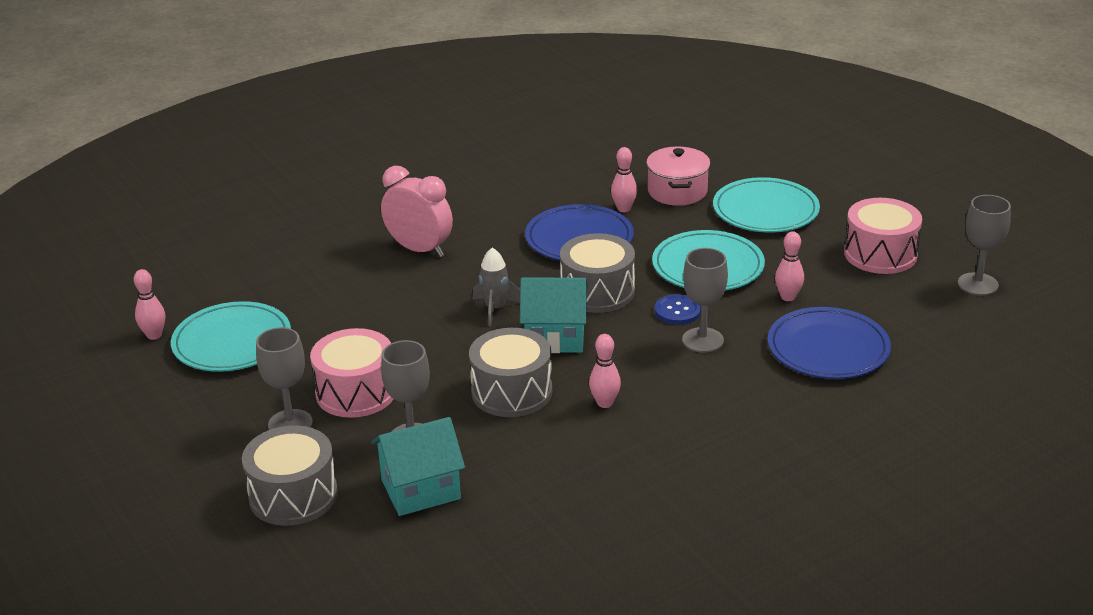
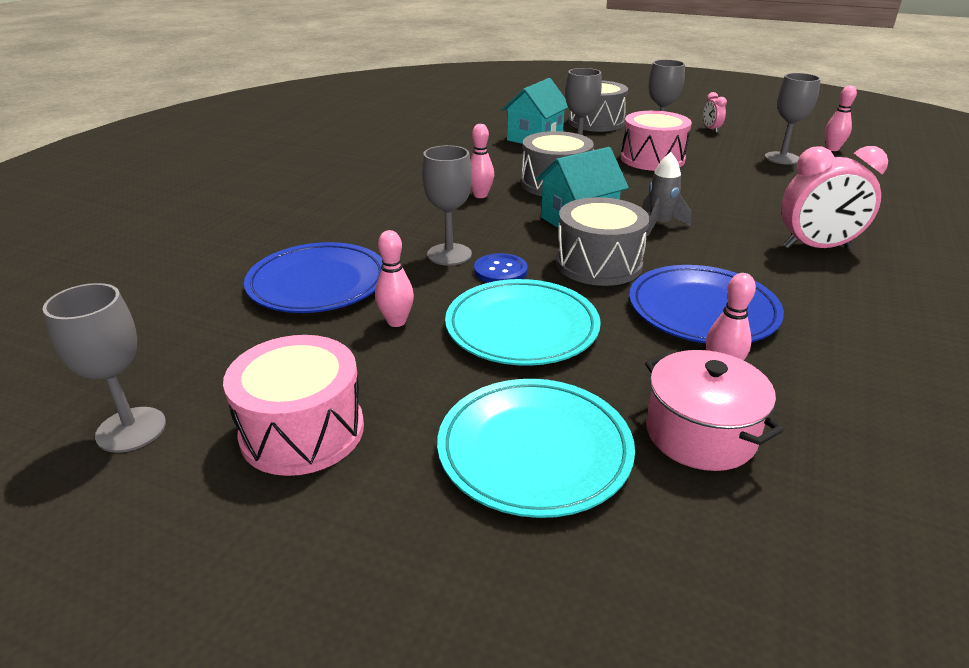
camera: 145 degrees right, 0 degrees up
turquoise plate [171,301,291,372] -> grey goblet [765,73,821,165]
none -> pink clock [703,92,727,133]

